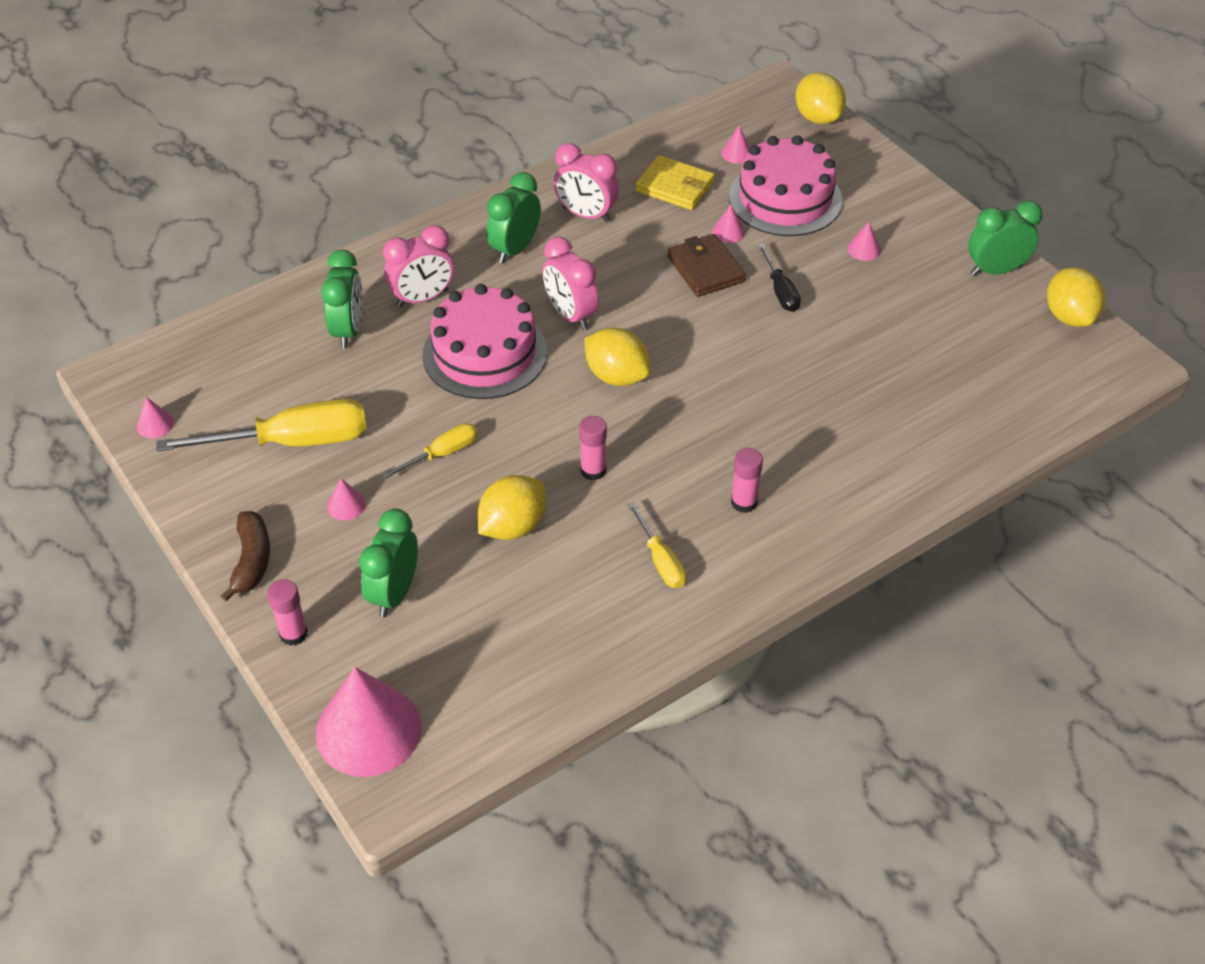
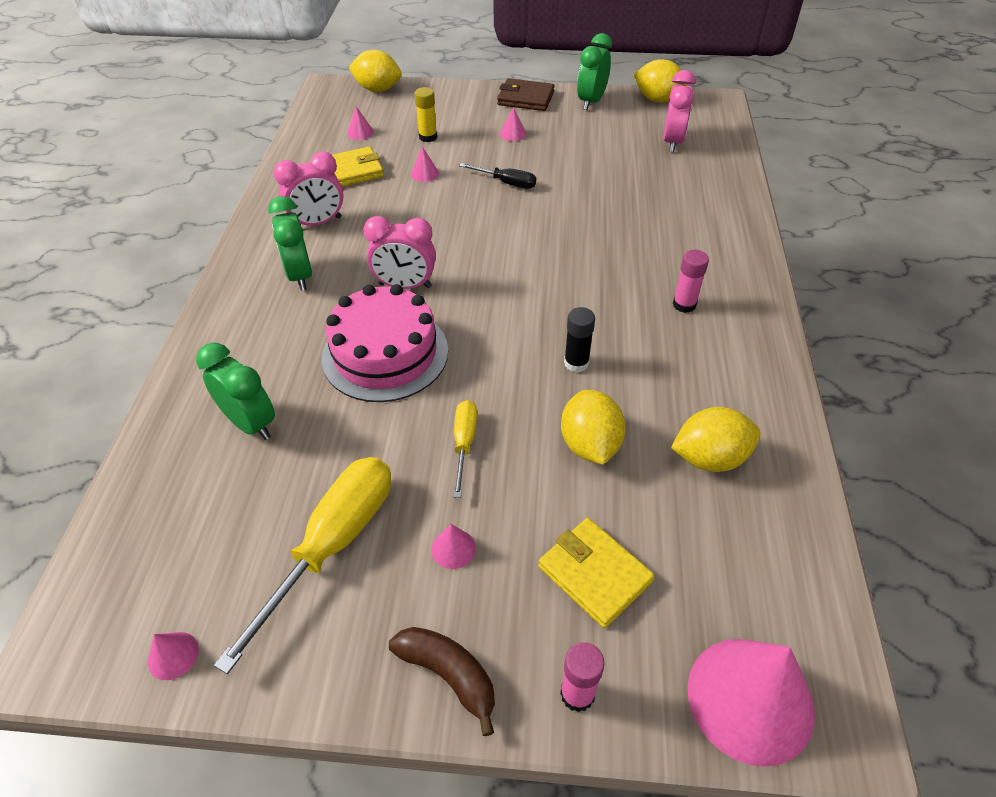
camera: 50 degrees left, 0 degrees up
green clock [359,509,418,617] -> yellow wallet [538,518,655,628]
pink clock [383,225,454,307] -> pink clock moved to [663,70,695,152]
pink glue stick [579,416,607,480] -> black glue stick [564,307,595,372]
yellow lemon [584,328,650,386] -> yellow lemon moved to [671,407,761,472]
yellow screwdriver [627,502,686,588] -> none
brown wallet [667,234,746,297] -> brown wallet moved to [497,78,555,111]
pink cake [729,135,843,236] -> yellow glue stick [414,87,437,142]

